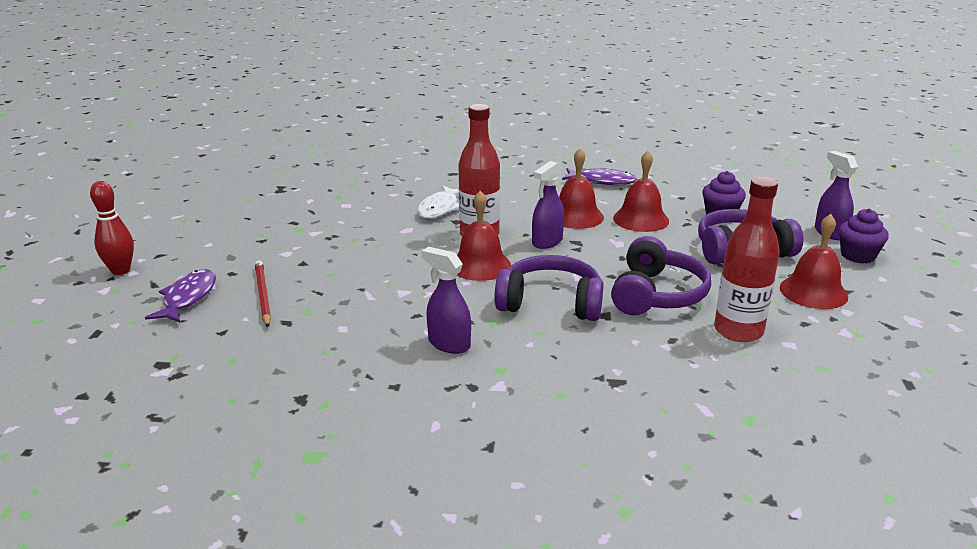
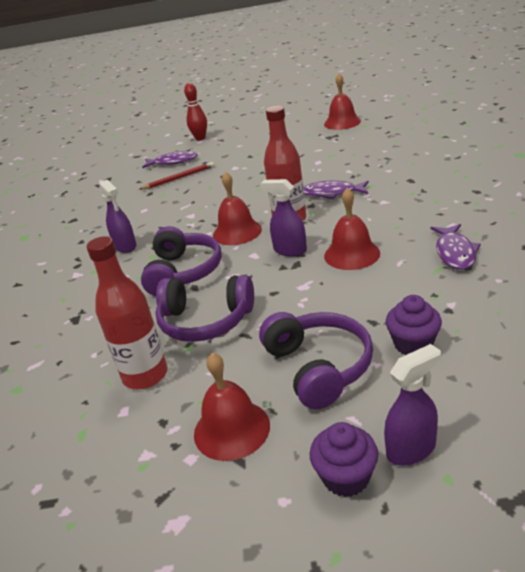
camera: 85 degrees right, 5 degrees up
white fish [417,185,459,219] -> purple fish [304,180,369,199]
purple spray bottle [421,247,471,354] -> purple spray bottle turned 120 degrees clockwise [99,180,136,253]
red bell [613,151,669,232] -> red bell moved to [324,74,361,130]

